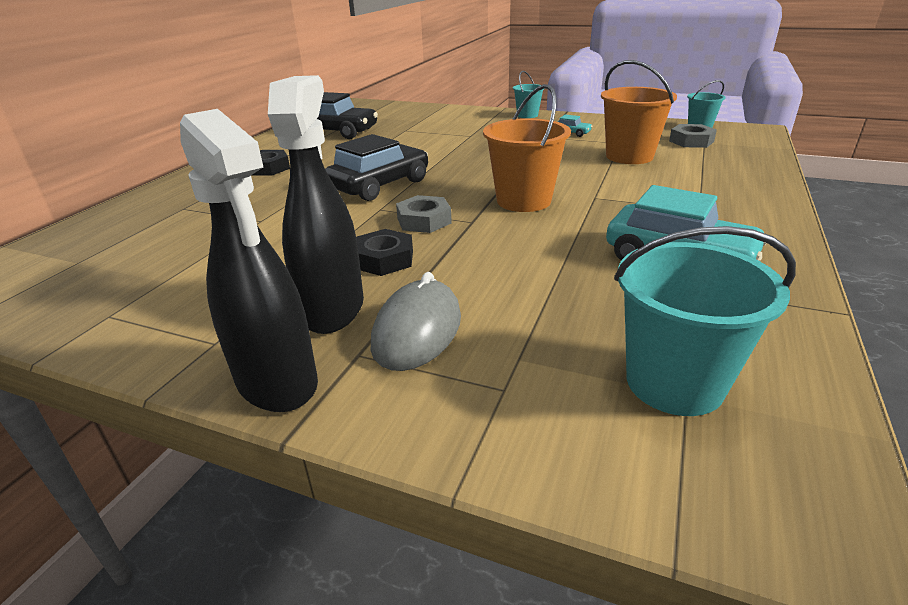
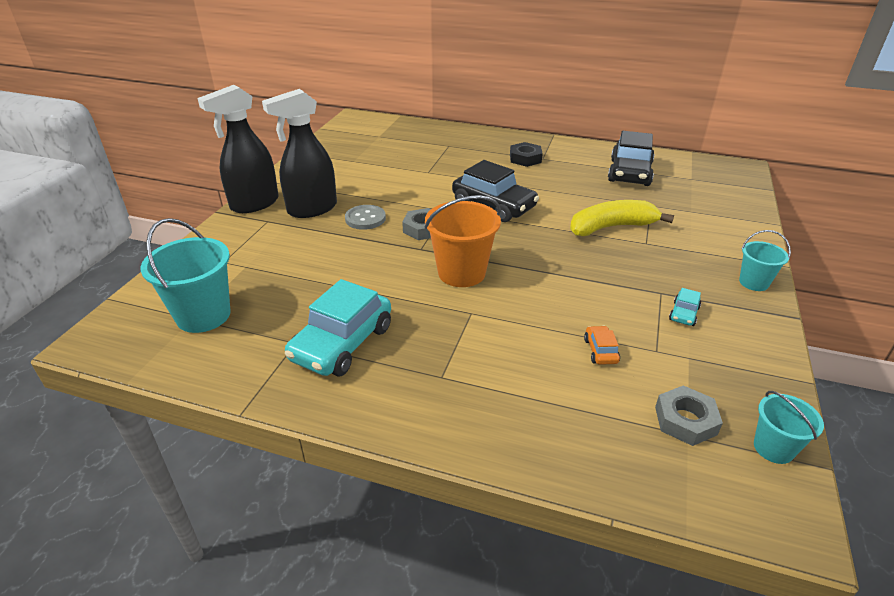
camera: 85 degrees right, 5 degrees up
black spray bottle [268,75,364,334] -> black spray bottle turned 150 degrees clockwise [262,89,337,218]
black nut [356,229,413,276] -> grey button [345,205,386,230]
grey mouse [371,272,461,371] -> none
orange bucket [601,60,677,164] -> orange car [584,326,620,365]
none -> yellow banana [570,200,674,236]

